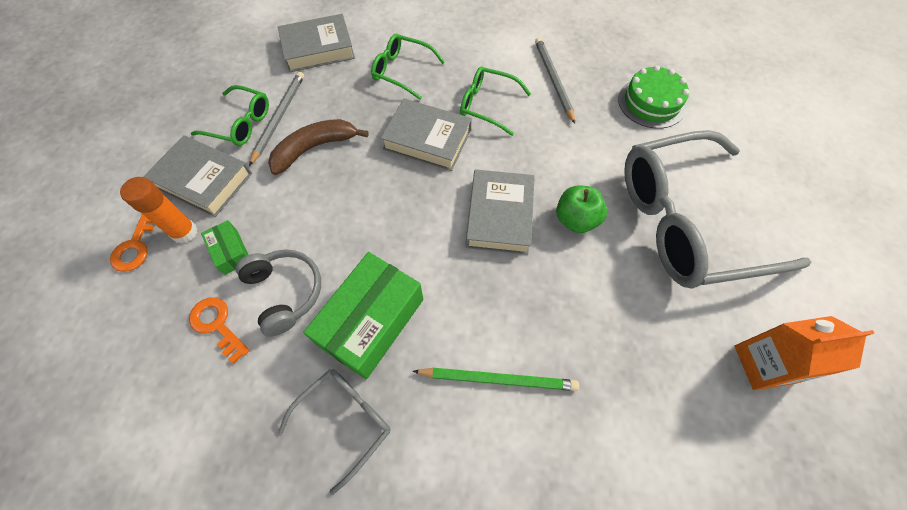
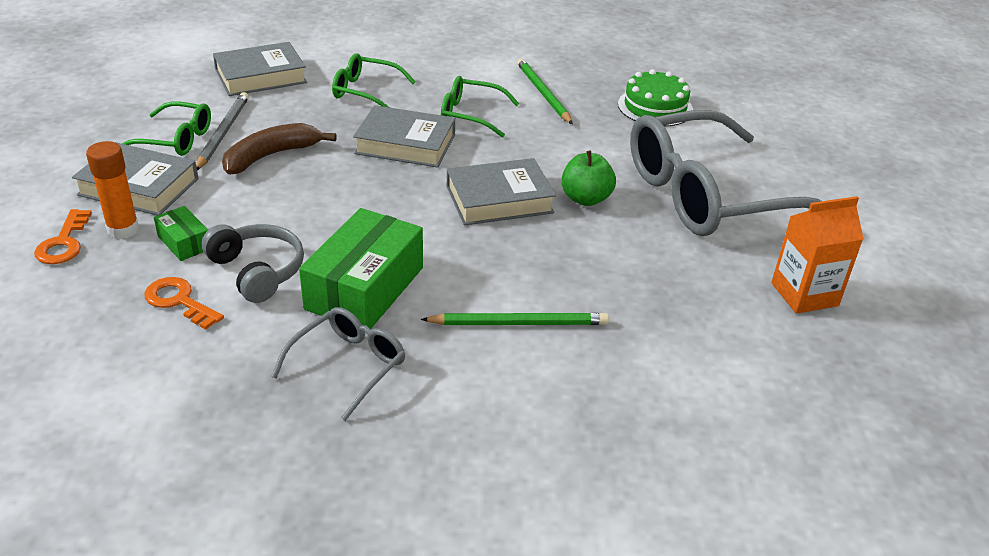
camera: 10 degrees left, 25 degrees down
grey book [466,169,535,255] -> grey book turned 75 degrees clockwise [447,158,556,226]
grey pencil [535,38,575,124] -> green pencil [517,58,573,124]

